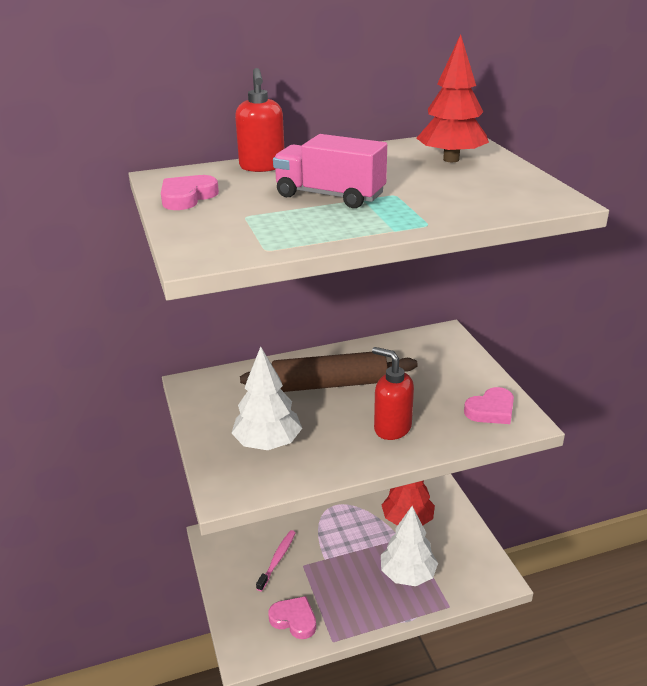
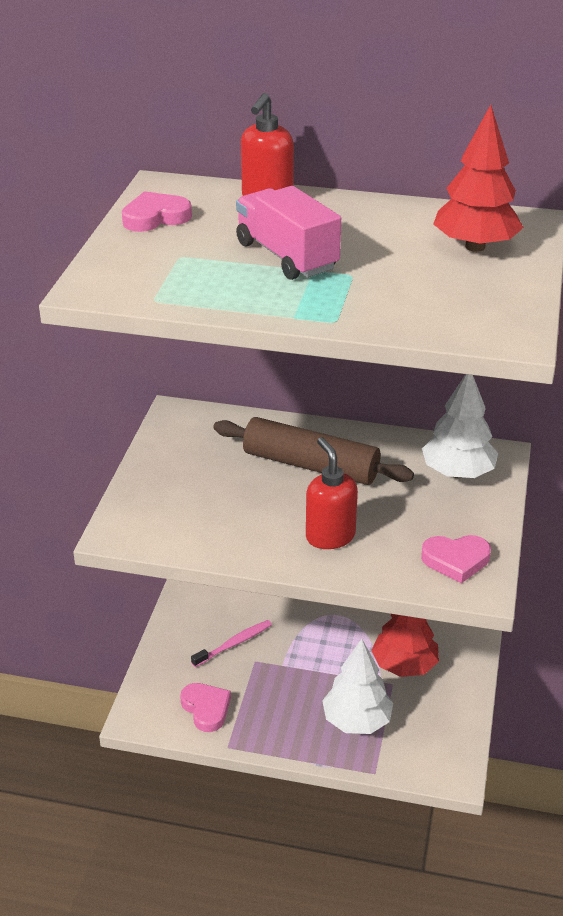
camera: 30 degrees right, 5 degrees up
white tree [231,347,302,450] -> white tree moved to [422,374,498,478]

